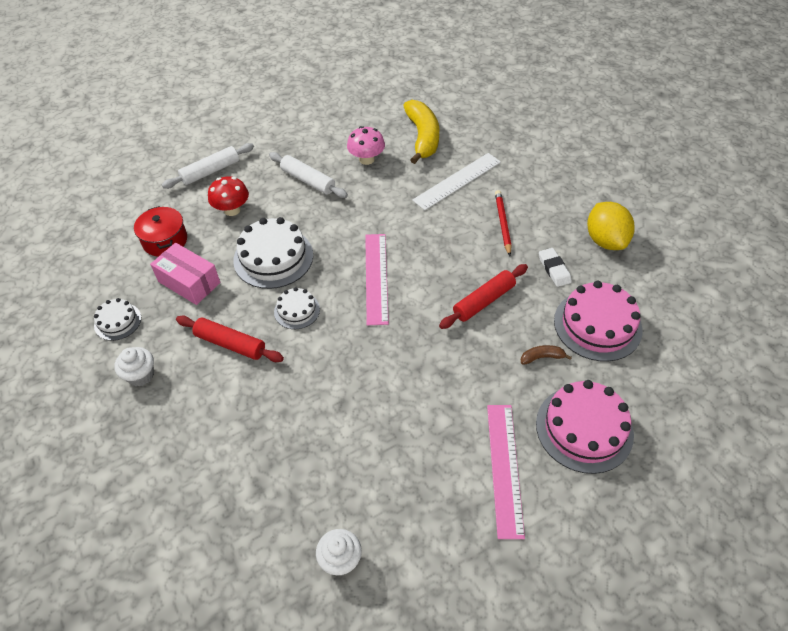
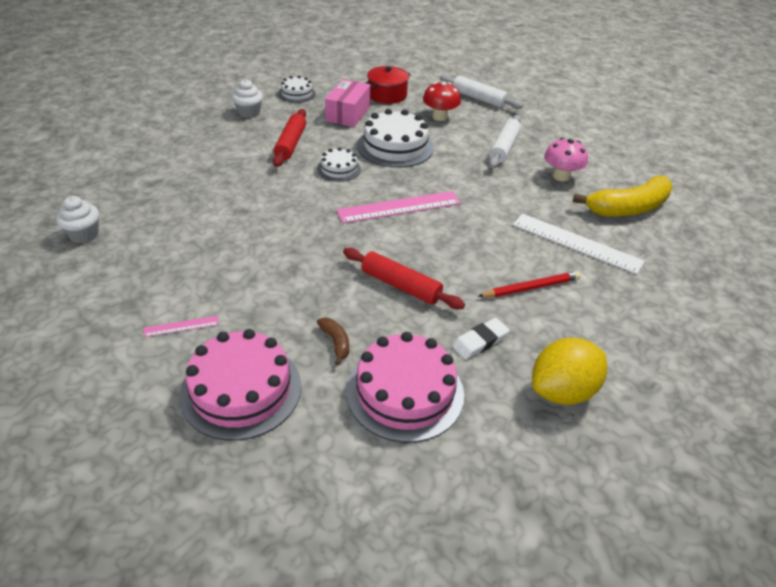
camera: 70 degrees right, 10 degrees down
pink ruler [487,405,525,539] -> pink ruler [144,316,219,337], size x0.46

